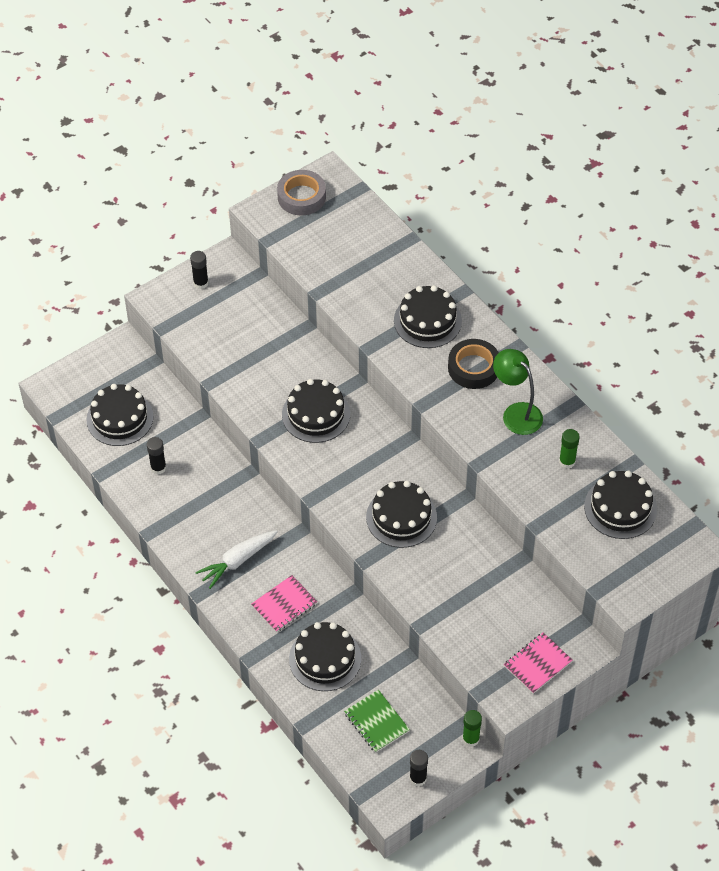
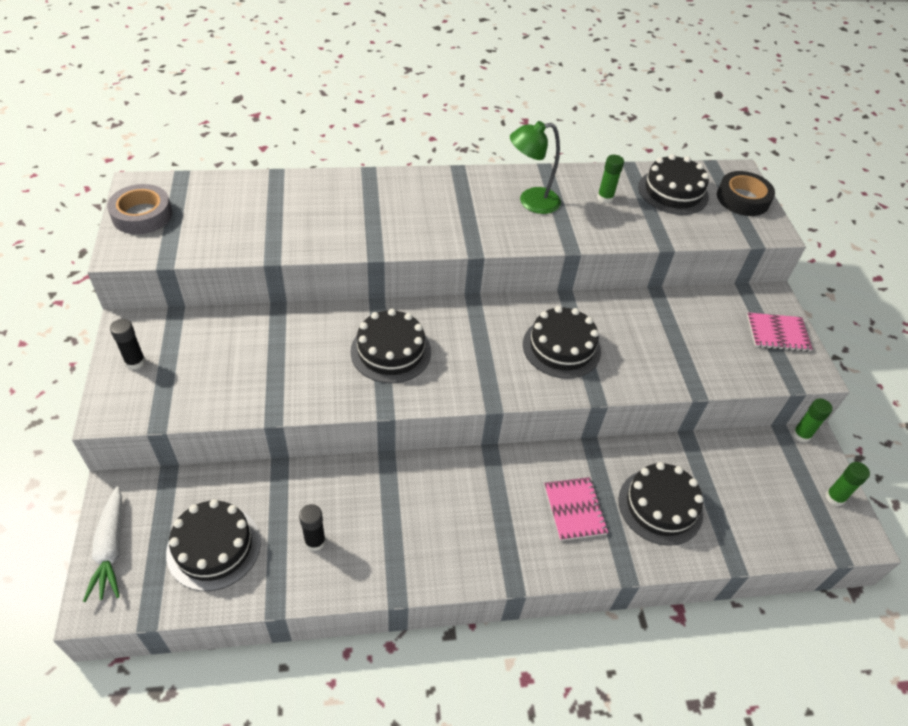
camera: 65 degrees left, 5 degrees down
white carrot [195,530,278,589] -> white carrot moved to [83,486,122,602]
green notebook [344,690,410,753] -> none
black cake [394,285,462,348] -> none
black glue stick [410,750,428,787] -> green glue stick [825,462,870,506]
black tape [448,339,499,389] -> black tape moved to [717,171,775,216]
pink notebook [504,632,572,694] -> pink notebook turned 75 degrees counterclockwise [747,313,813,352]

